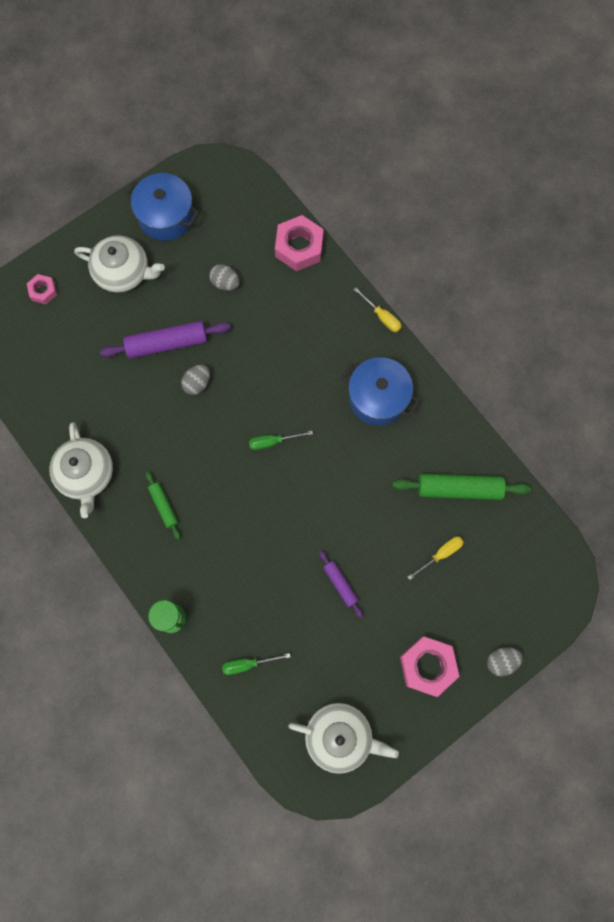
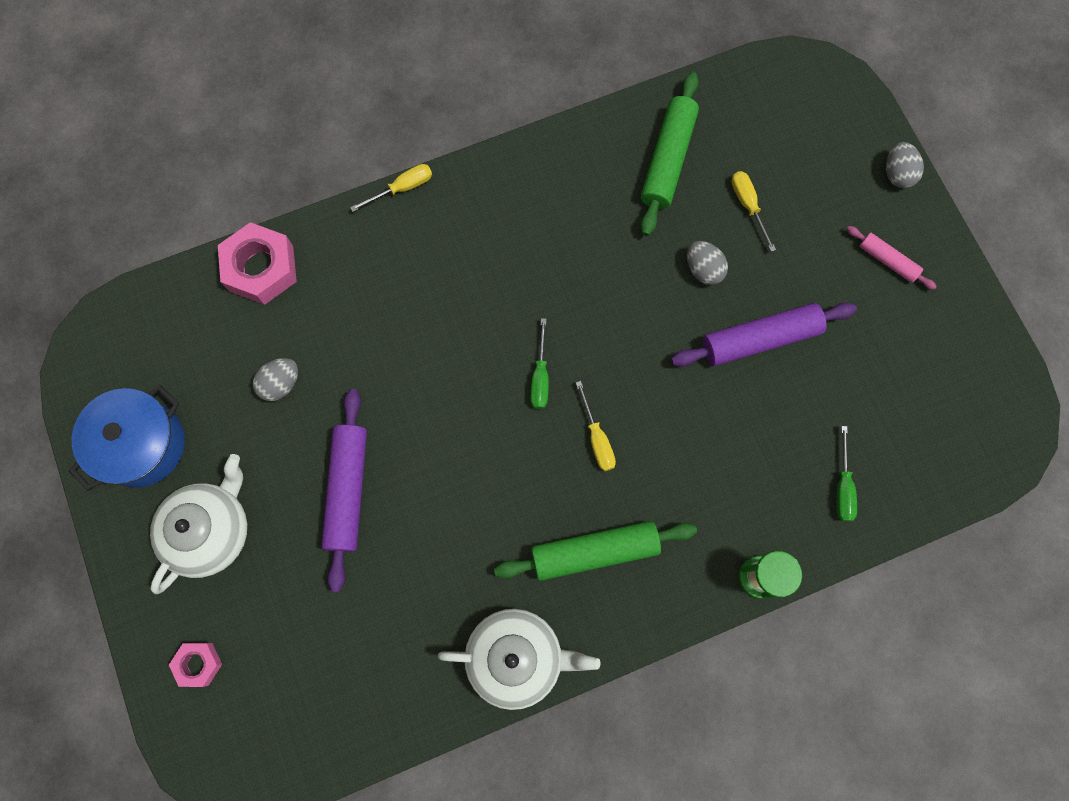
camera: 75 degrees left, 0 degrees up
green rolling pin [146,472,180,540] -> green rolling pin [494,521,697,581], size x1.81
grey egg [181,365,210,395] -> grey egg moved to [687,241,728,285]
white teapot [288,703,399,774] -> none
purple rolling pin [319,550,363,618] -> purple rolling pin [671,303,857,367], size x1.81
blue pot [341,357,420,425] -> none
pink nut [400,636,460,697] -> pink rolling pin [847,226,937,290]
none -> yellow screwdriver [576,381,616,471]

